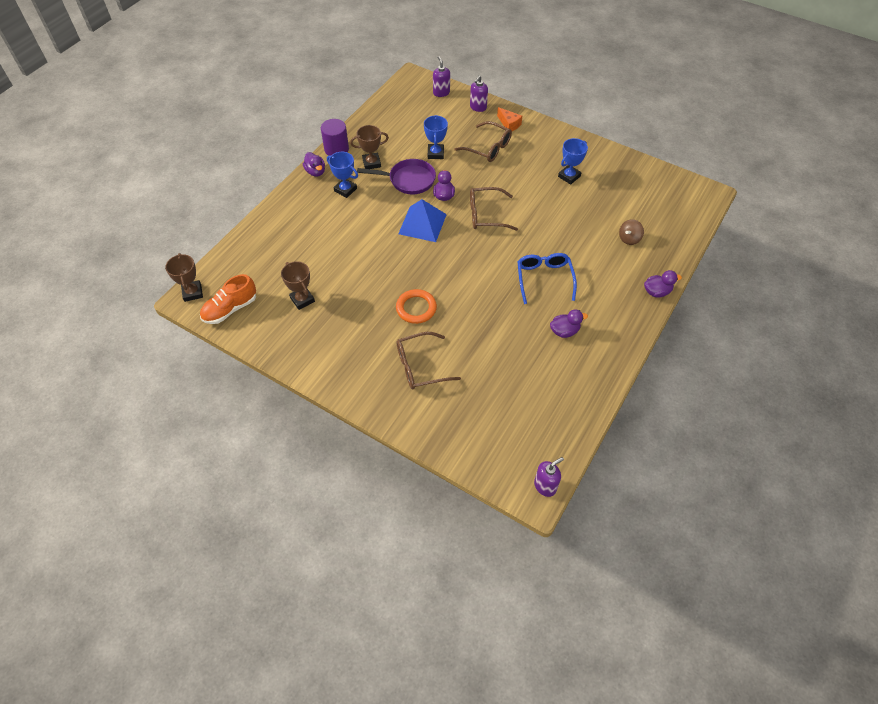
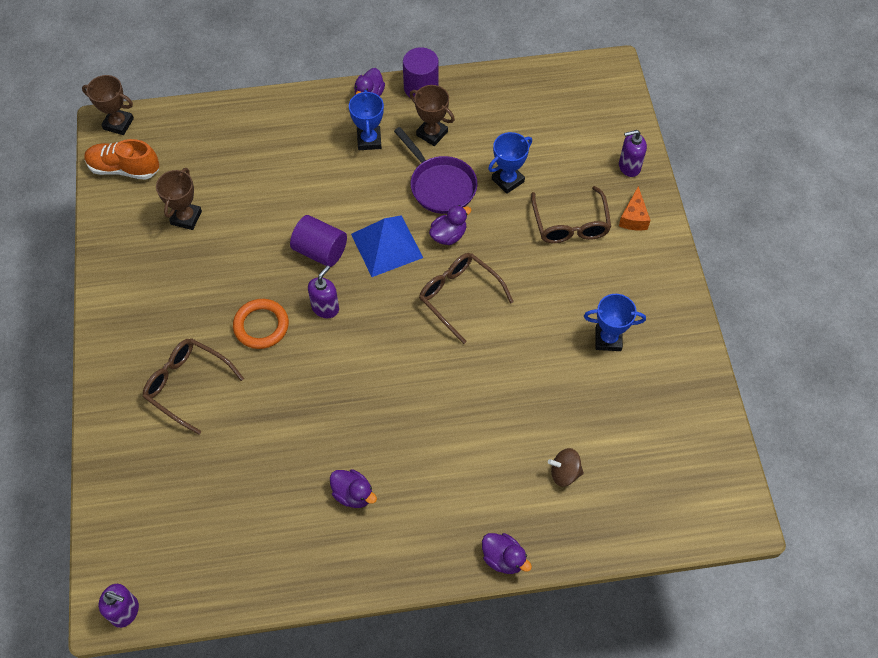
camera: 50 degrees right, 5 degrees up
brown trophy [165,253,203,302] -> brown trophy turned 75 degrees clockwise [82,75,134,135]
purple soap dispenser [433,56,450,97] -> purple soap dispenser moved to [308,265,339,318]
blue glasses [517,253,577,304] -> none
none -> purple cylinder [290,215,347,267]

